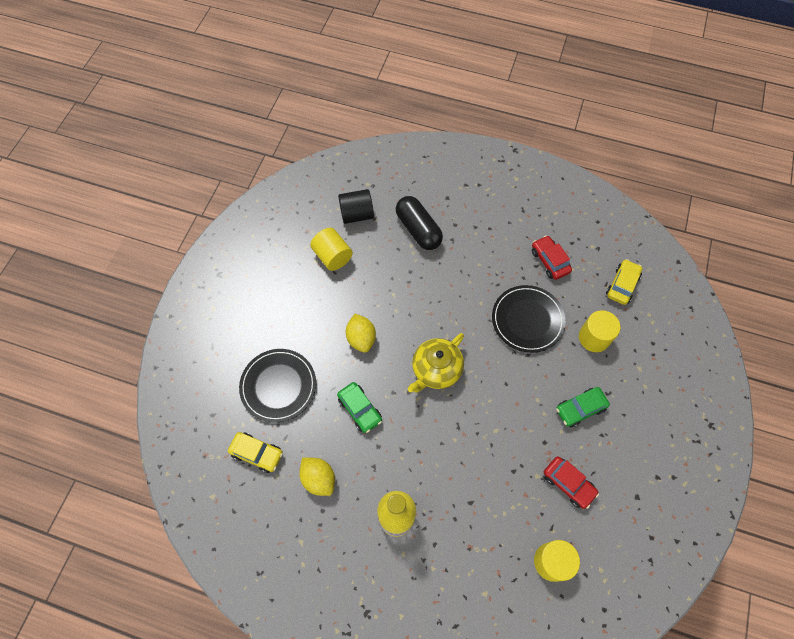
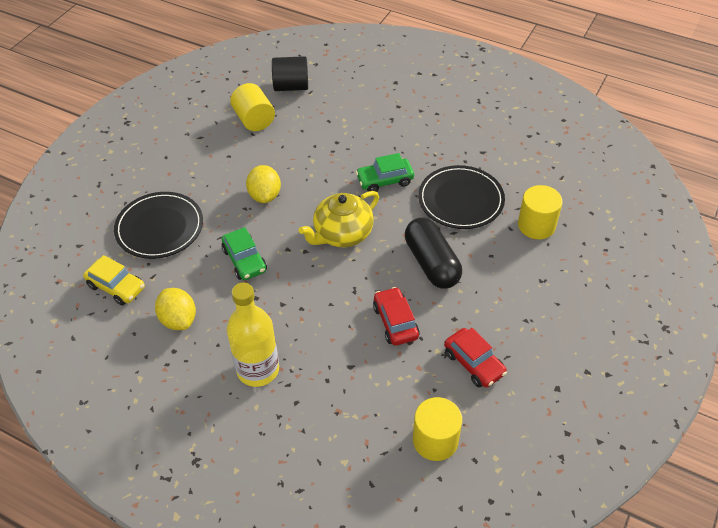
camera: 10 degrees right, 15 degrees down
black capsule [396,196,443,250] -> black capsule moved to [405,218,462,289]
red car [532,235,572,280] -> red car moved to [373,287,420,346]
green car [556,387,610,428] -> green car moved to [356,153,414,192]
yellow car [606,259,642,305] -> none

